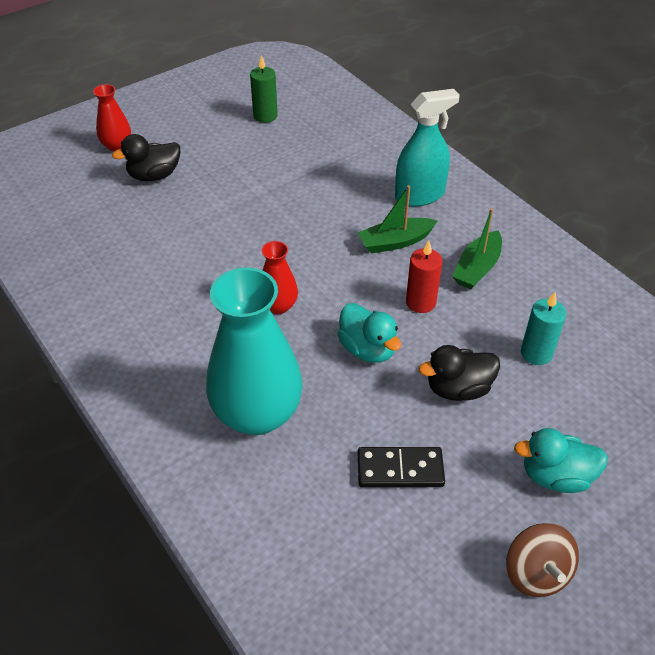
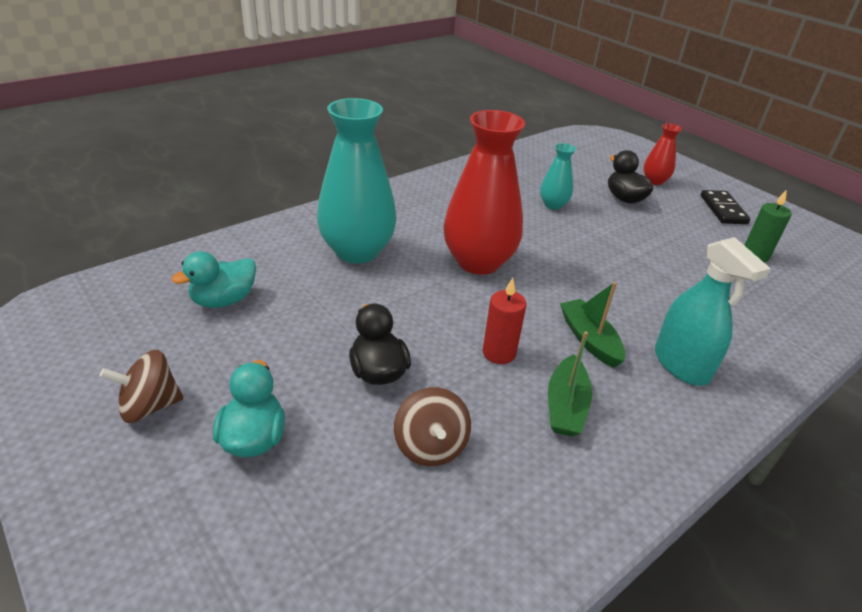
camera: 85 degrees right, 10 degrees down
red vase [262,241,298,314] -> red vase [443,110,525,275], size x2.06
turquoise duck [337,303,401,363] -> turquoise duck moved to [171,251,256,308]
black domino [358,447,445,488] -> black domino moved to [701,190,750,224]
green boat [452,208,502,289] -> green boat turned 105 degrees counterclockwise [548,331,592,437]
turquoise candle [521,292,567,365] -> brown spinning top [394,387,471,466]
none -> turquoise vase [540,143,576,210]

